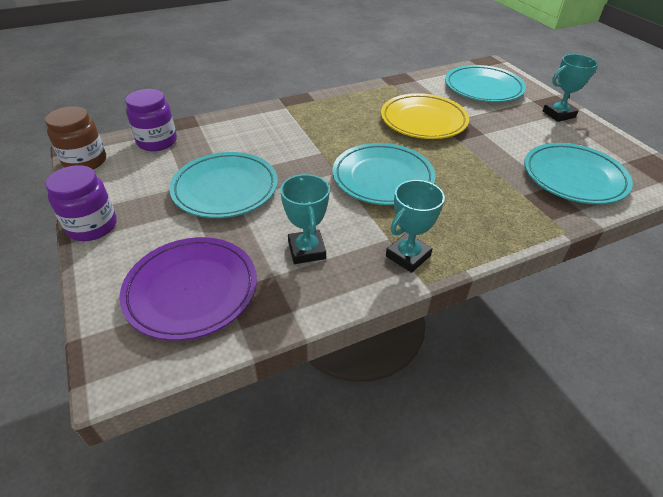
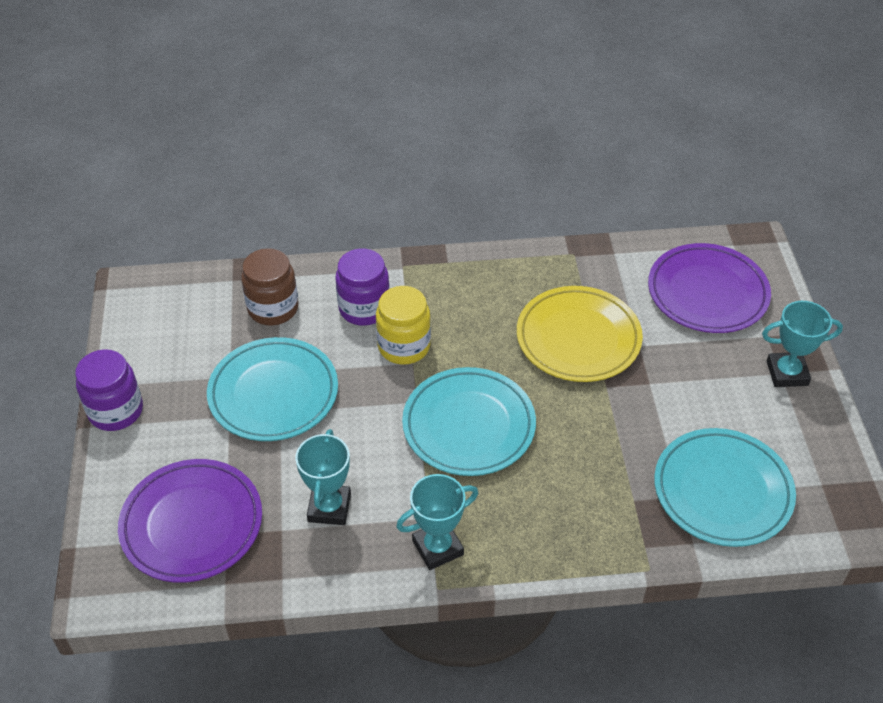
camera: 20 degrees right, 5 degrees up
brown jar [45,106,106,169] -> brown jar moved to [241,248,299,325]
purple jar [125,89,177,151] -> purple jar moved to [335,249,390,326]
turquoise plate [445,65,526,102] -> purple plate [648,243,771,333]
none -> yellow jar [376,286,431,364]

